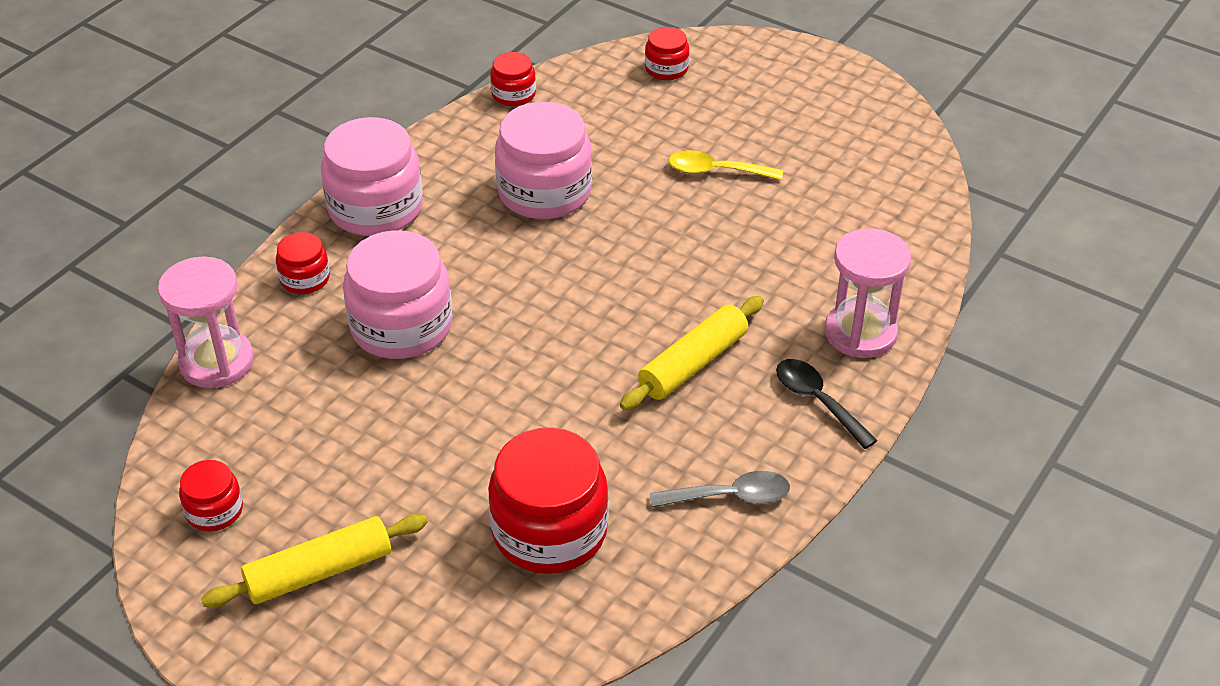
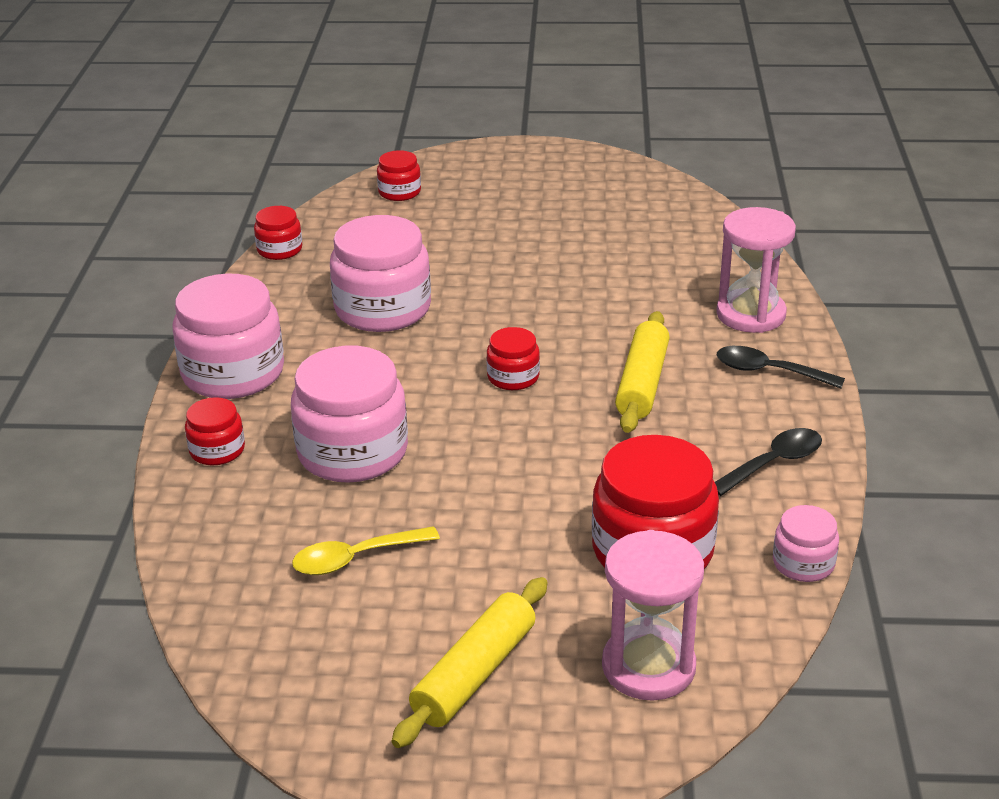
camera: 30 degrees left, 10 degrees down
pink hourglass [158,256,254,388] -> pink hourglass moved to [602,530,704,701]
red jar [179,460,243,531] -> red jar moved to [486,327,540,390]
grey spoon [650,471,790,508] -> black spoon [715,428,822,496]
yellow spoon [668,150,783,180] -> yellow spoon moved to [292,526,440,575]
none -> pink jar [773,505,839,582]

